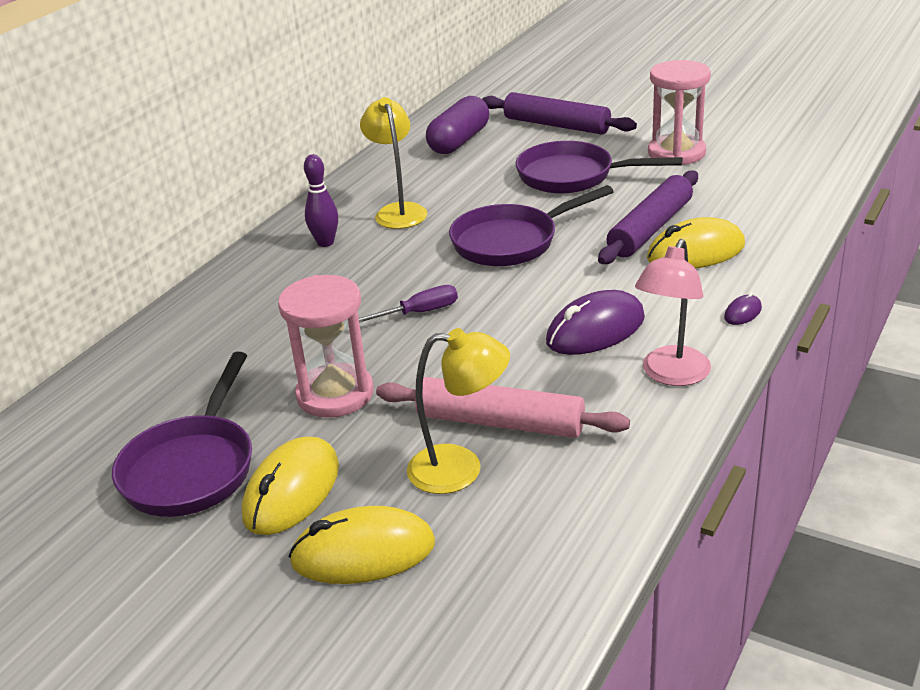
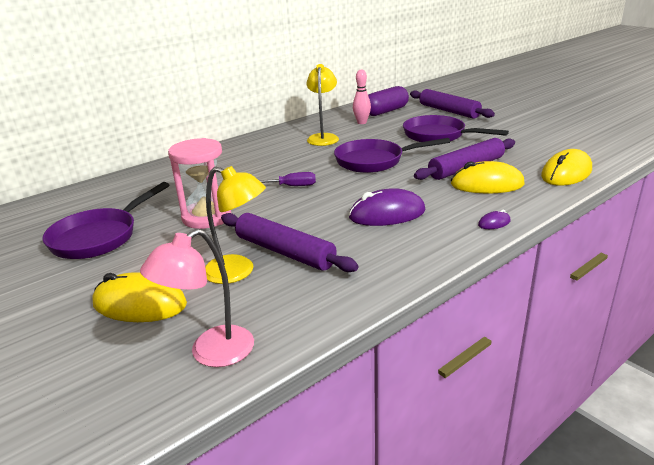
camera: 20 degrees right, 5 degrees down
yellow mouse [242,437,339,535] -> yellow mouse moved to [541,149,592,186]
purple bowling pin [304,154,338,247] -> none
pink rolling pin [376,377,630,438] -> purple rolling pin [221,213,359,272]
pink lamp [635,239,711,386] -> pink lamp moved to [140,229,254,367]
pink hourglass [648,60,711,166] -> none
none -> pink bowling pin [353,70,371,124]

